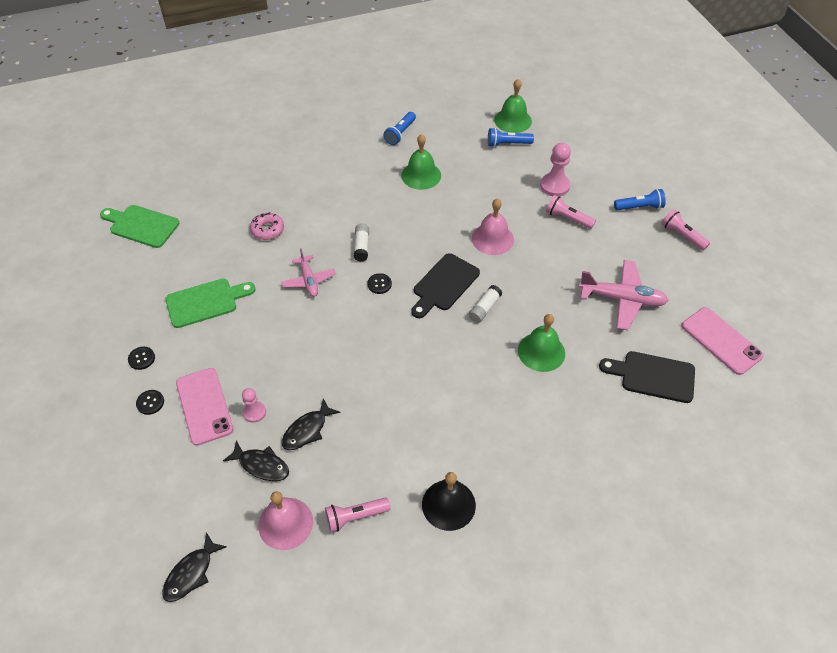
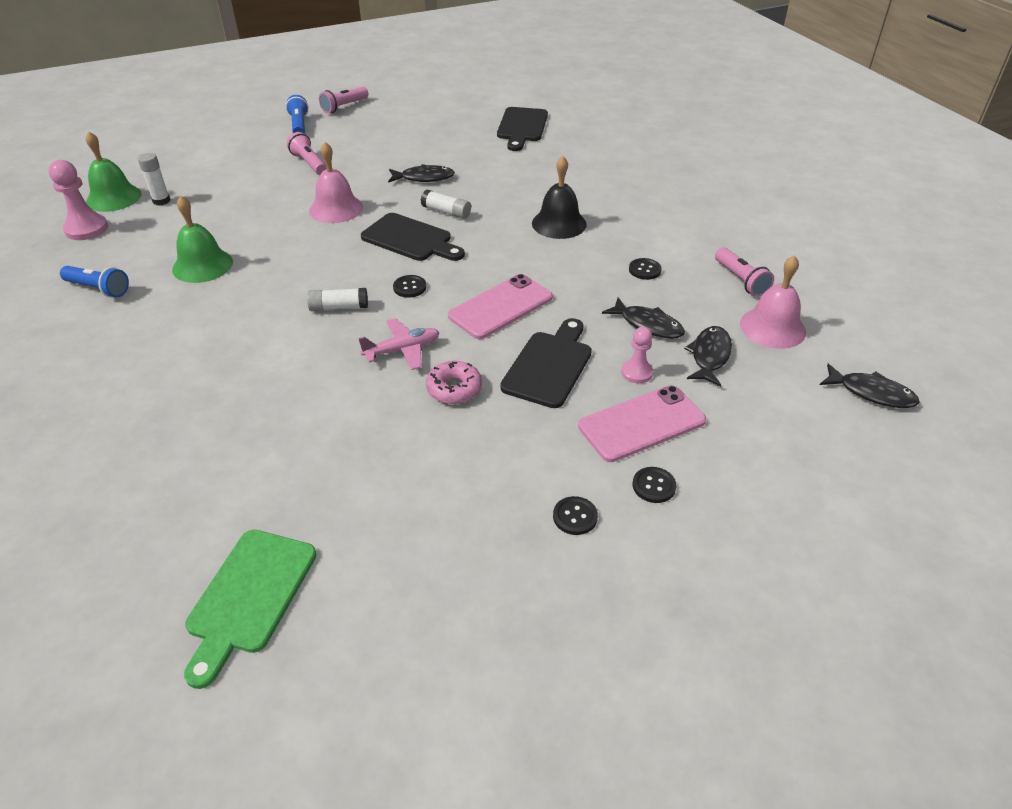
camera: 95 degrees left, 10 degrees down
green cutting board [165,278,255,328] -> none
pink donut [250,212,284,240] -> pink donut moved to [426,361,482,404]
black bell [422,472,476,531] -> black bell moved to [532,156,587,239]
blue flashlight [488,128,534,147] -> white glue stick [138,153,170,206]
green bell [518,314,565,372] -> none
pink pawn [540,143,571,197] -> pink pawn moved to [48,160,108,240]
pink flashlight [546,195,596,229] -> pink flashlight turned 120 degrees clockwise [287,132,327,175]
pink plane [578,260,669,330] -> none
pink phone [682,307,764,375] -> pink phone moved to [448,274,553,339]
none -> black fish [388,164,455,183]
none -> black cutting board [500,318,592,408]
none -> black button [629,258,662,280]

